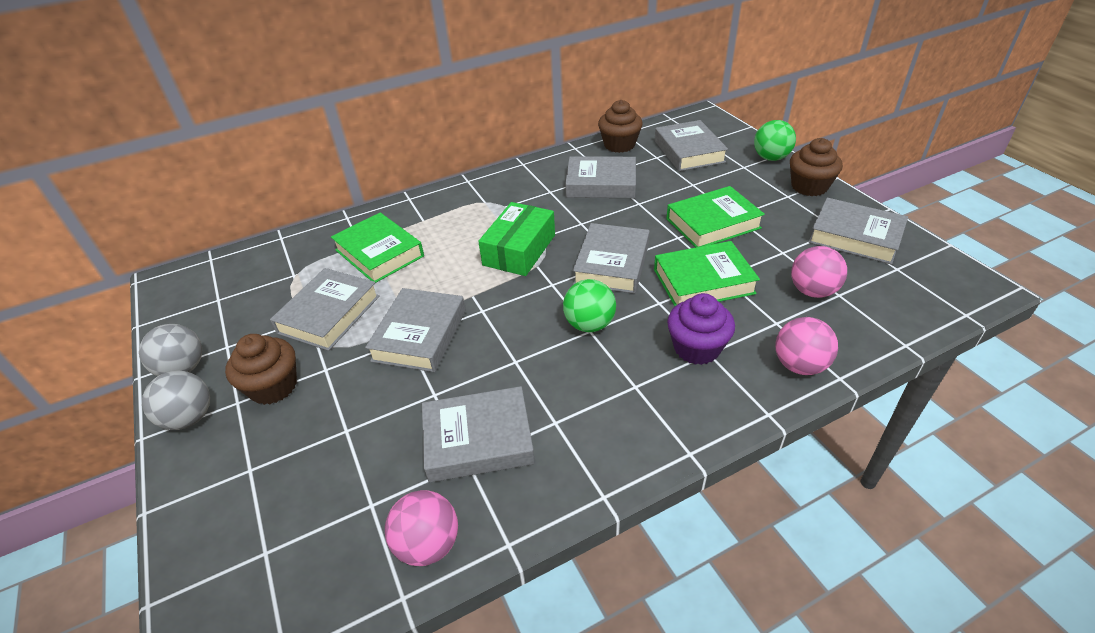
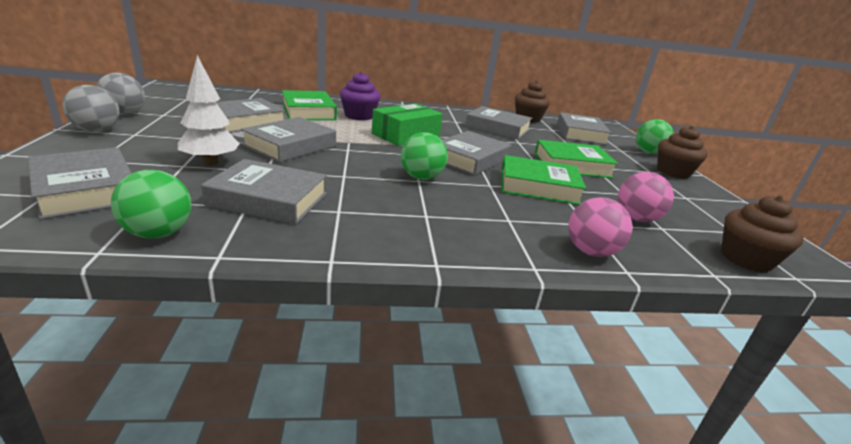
camera: 15 degrees right, 15 degrees down
brown cupcake [225,334,297,405] -> brown cupcake moved to [721,196,804,272]
pink ball [385,490,458,566] -> green ball [111,170,191,239]
purple cupcake [667,293,735,365] -> purple cupcake moved to [340,72,381,121]
grey book [808,198,908,264] -> grey book moved to [28,147,132,219]
none -> white tree [178,55,240,166]

